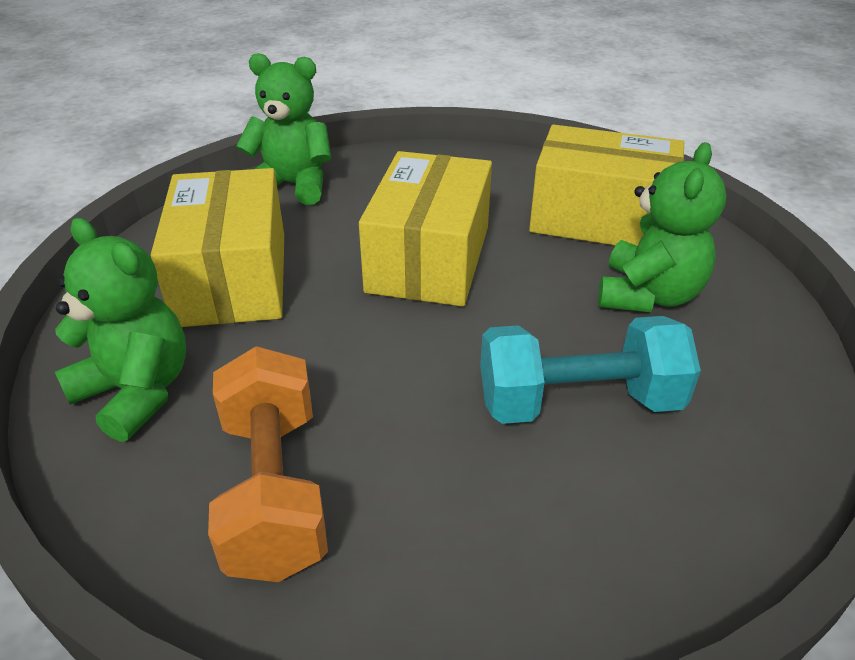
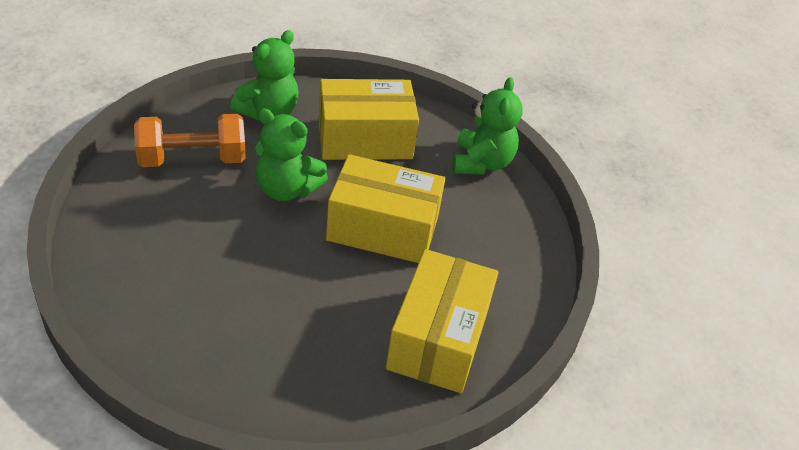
camera: 85 degrees right, 5 degrees up
turquoise dumbbell [480,316,701,424] -> none
green teddy bear [598,142,726,312] -> green teddy bear moved to [255,108,328,201]

